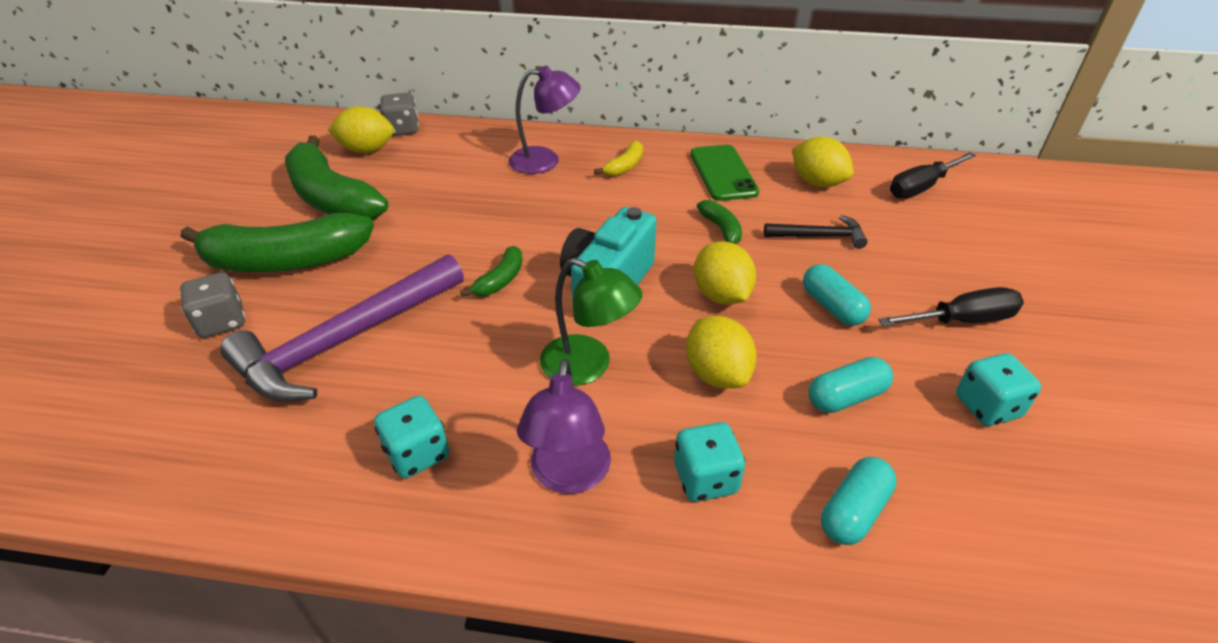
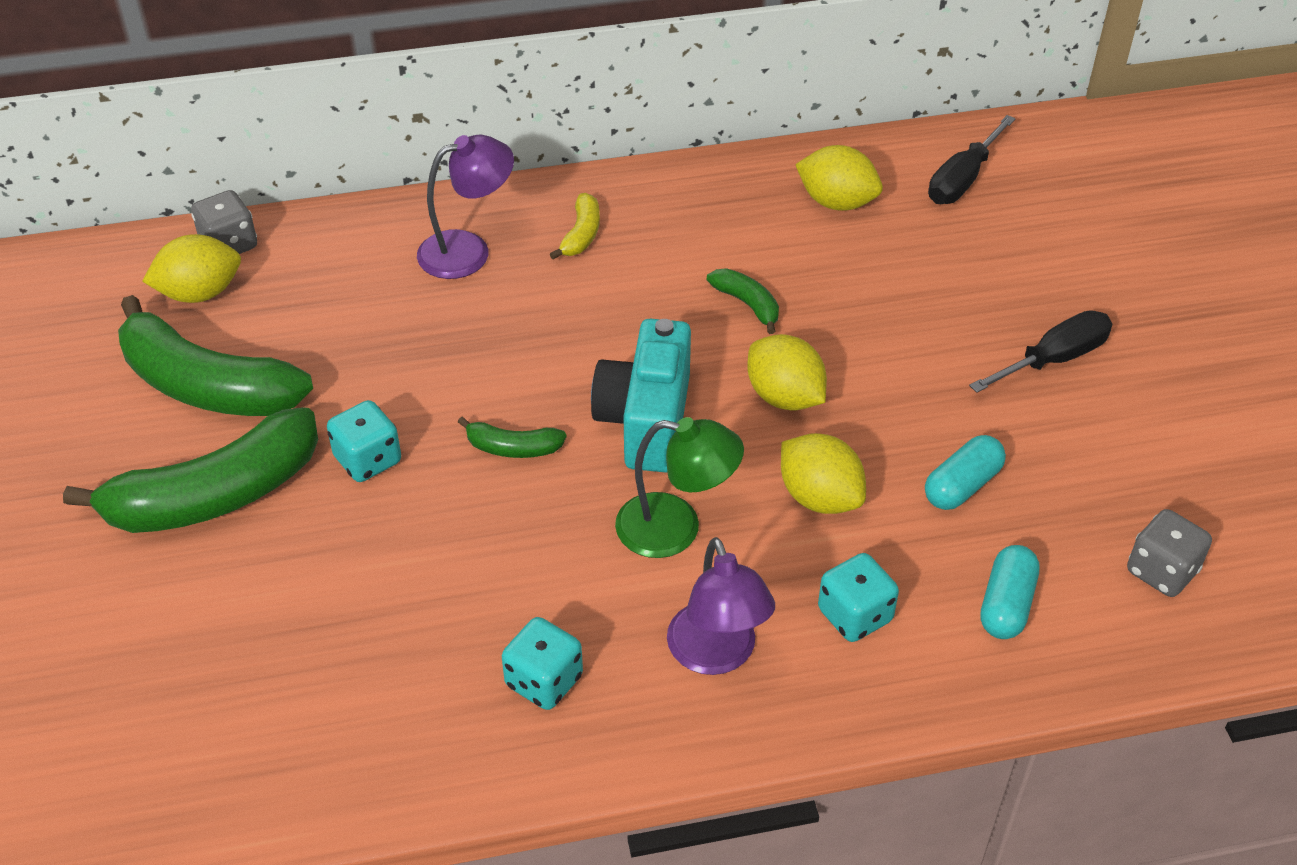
camera: 20 degrees left, 5 degrees up
grey dice [180,272,245,338] -> grey dice moved to [1127,509,1212,597]
purple hammer [220,254,464,402] -> none
green banana [460,246,523,297] -> green banana turned 90 degrees clockwise [458,417,567,458]
green phone [690,145,759,201] -> none
black hammer [764,215,868,249] -> none
turquoise capsule [803,264,871,326] -> none
turquoise dice [956,353,1041,426] -> turquoise dice moved to [327,400,401,482]

